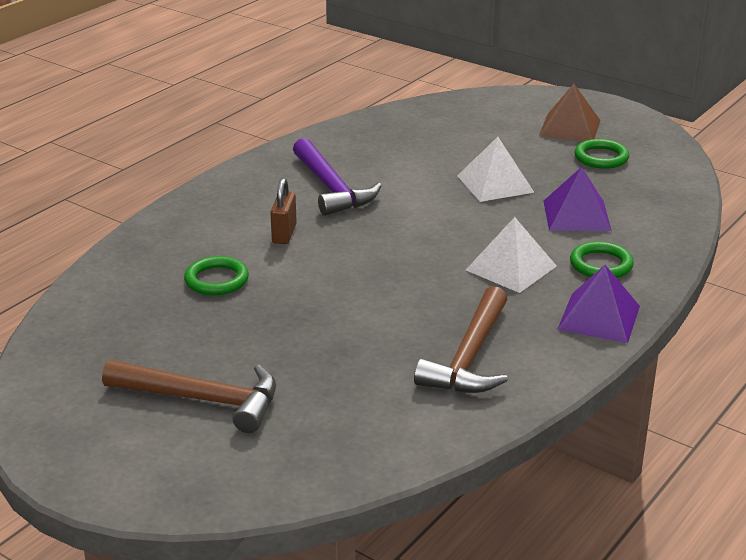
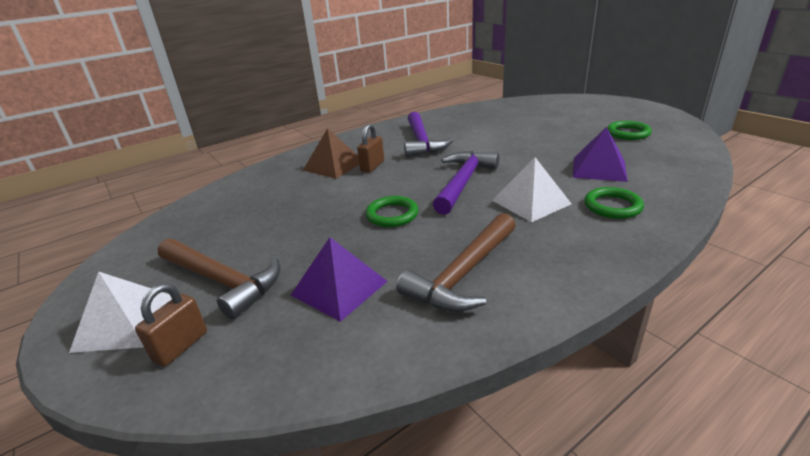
camera: 20 degrees right, 0 degrees up
green ring [184,256,249,295] -> green ring moved to [366,196,418,227]
white pyramid [457,137,535,202] -> white pyramid moved to [69,272,172,353]
brown pyramid [539,84,600,141] -> brown pyramid moved to [303,128,359,179]
purple pyramid [557,265,640,343] -> purple pyramid moved to [291,237,387,322]
none -> brown padlock [135,283,207,367]
none -> purple hammer [433,151,499,215]

